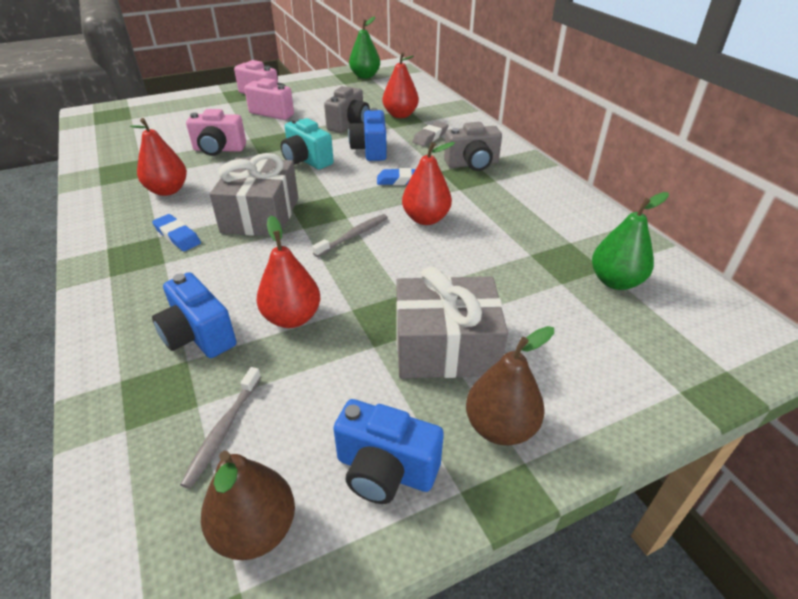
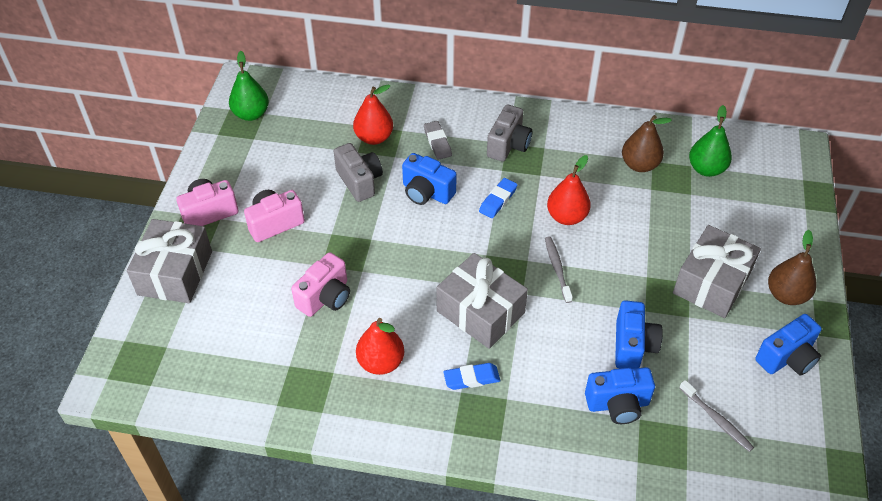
camera: 55 degrees left, 10 degrees up
brown pear [201,451,295,560] -> brown pear moved to [622,115,672,172]
red pear [257,216,320,328] -> blue camera [615,300,663,369]
turquoise camera [281,118,334,169] -> none
none -> grey gift [127,219,212,303]

